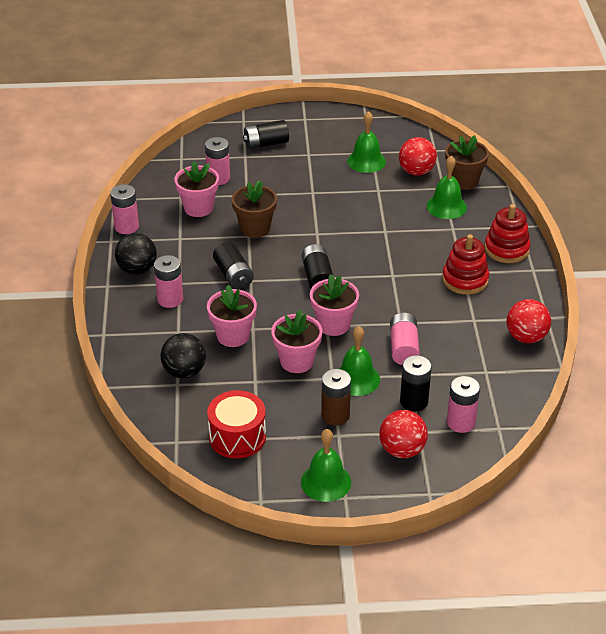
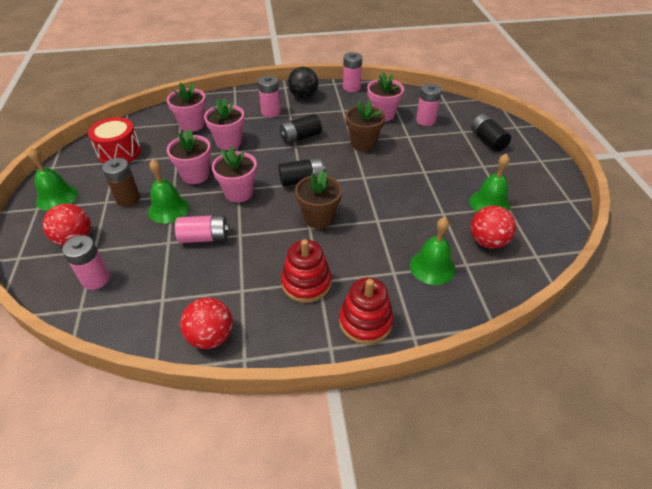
camera: 85 degrees right, 5 degrees up
black ball [160,333,206,379] -> pink flower pot [167,82,206,132]
black battery [400,355,432,412] -> none
brown flower pot [445,135,489,190] -> brown flower pot moved to [295,171,342,229]

